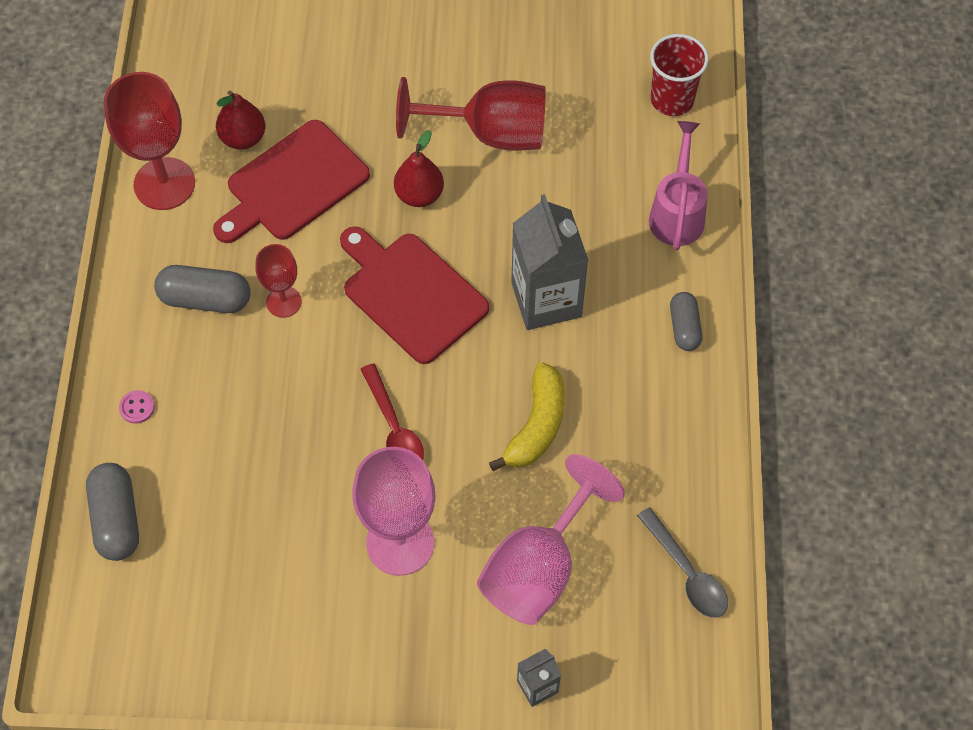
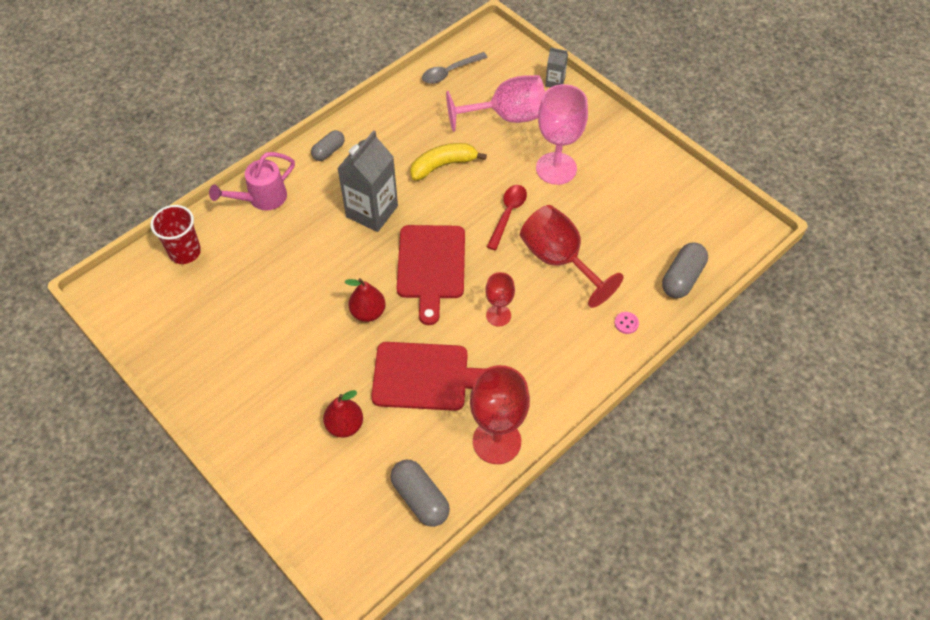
camera: 135 degrees left, 5 degrees down
grey capsule [154,265,251,313] -> grey capsule moved to [390,460,450,527]
red pear [216,90,265,150] -> red pear moved to [323,390,363,438]
red goblet [396,77,546,151] -> red goblet moved to [520,205,623,308]
grey spoon [637,507,728,618] -> grey spoon turned 135 degrees counterclockwise [422,52,488,84]

